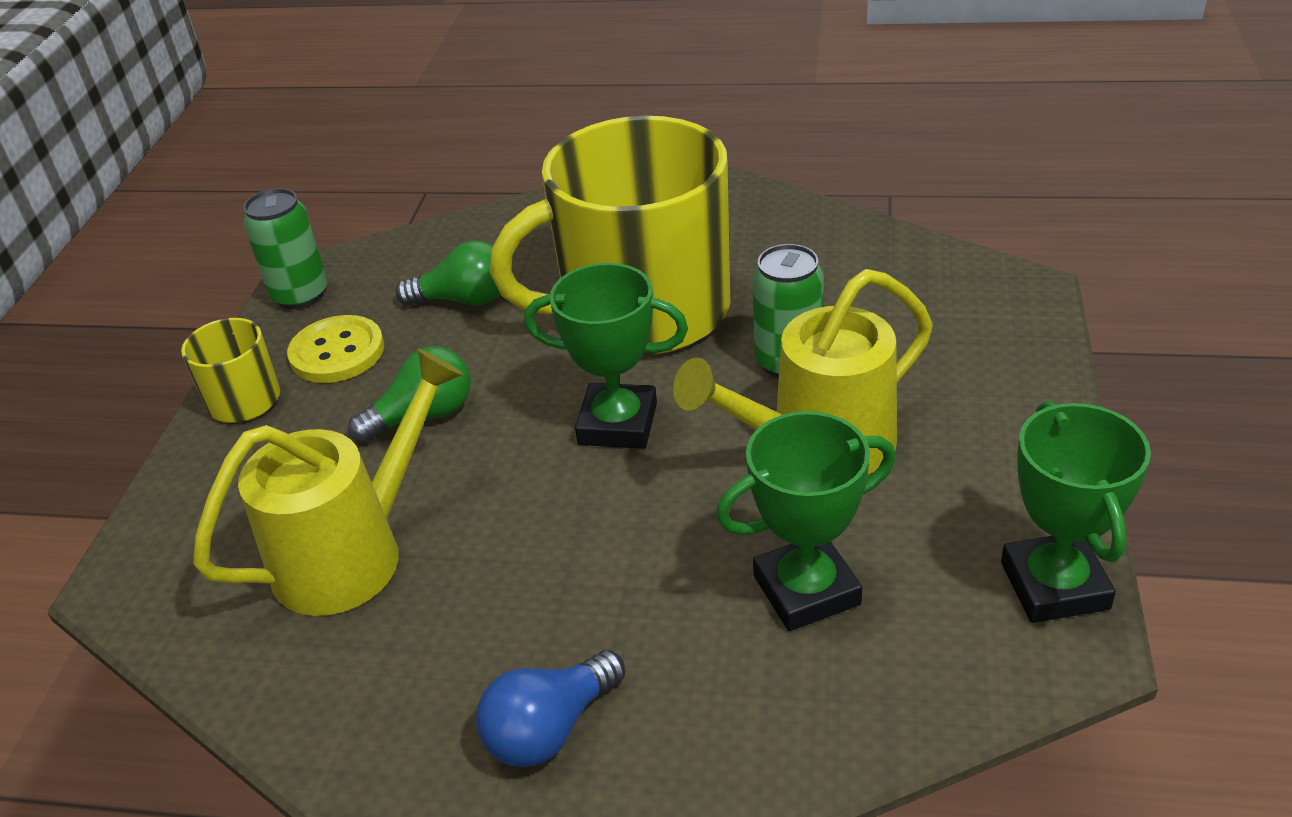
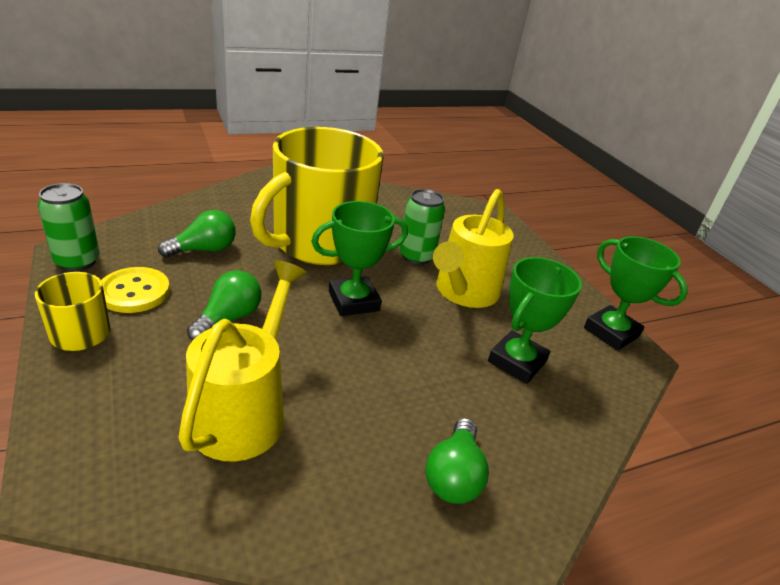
camera: 40 degrees left, 5 degrees down
blue light bulb [476,650,625,767] -> green light bulb [425,418,489,504]

